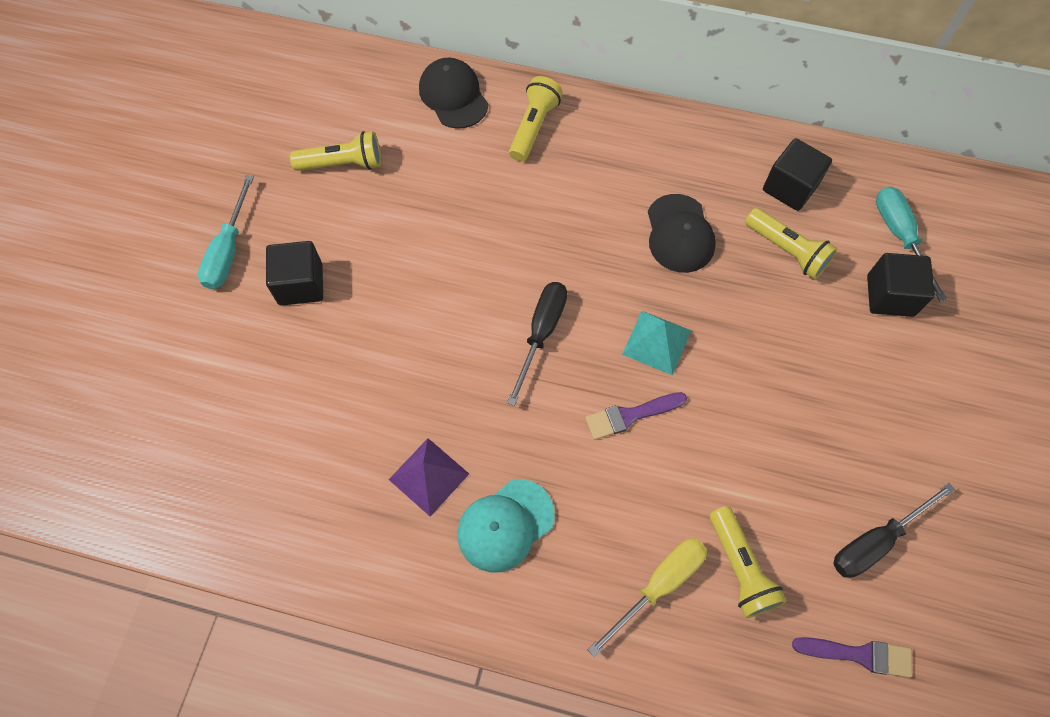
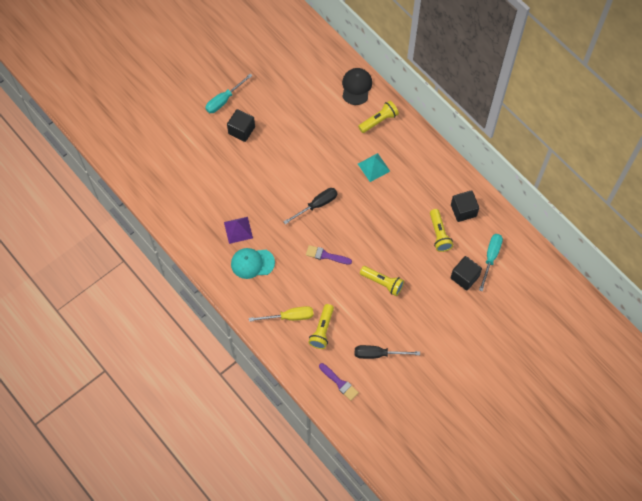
camera: 35 degrees right, 0 degrees up
yellow flashlight [290,131,381,171] -> yellow flashlight moved to [360,266,404,296]
turquoise pyramid [622,311,691,375] -> turquoise pyramid moved to [358,153,390,182]
black cap [648,194,716,273] -> none

